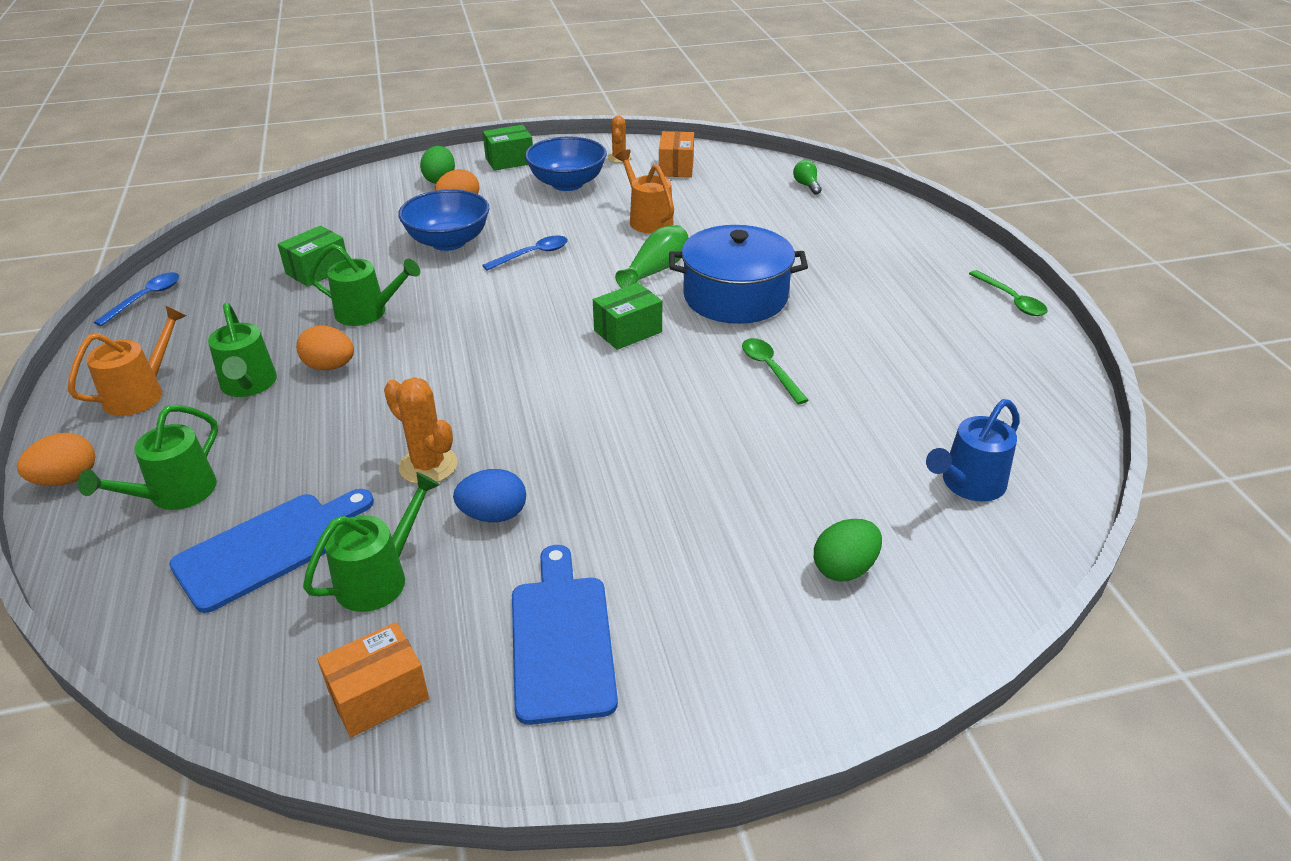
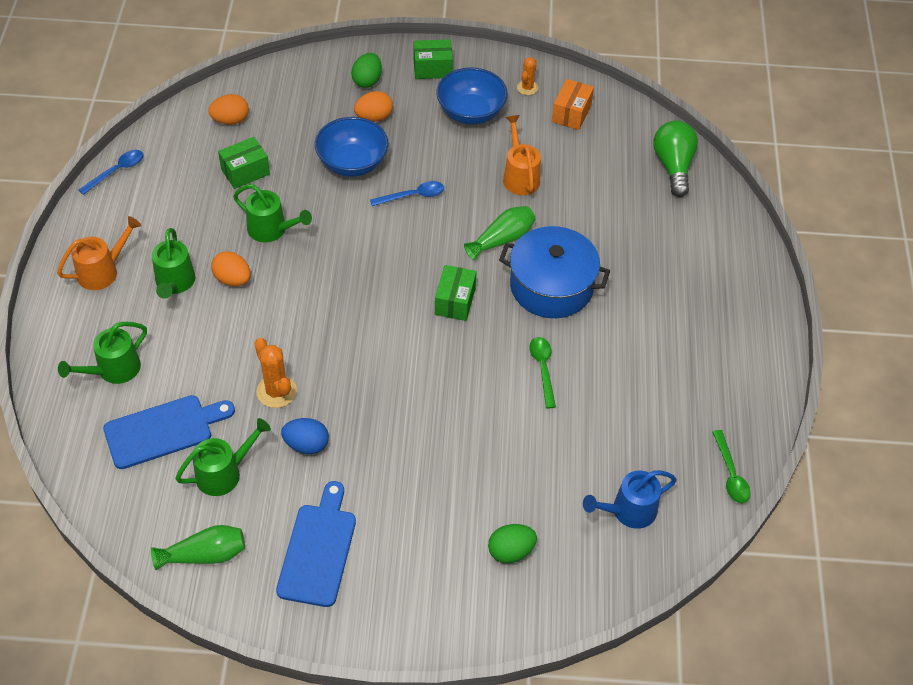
camera: 15 degrees right, 15 degrees up
orange egg [17,433,95,486] -> orange egg moved to [208,94,249,125]
orange box [317,622,429,737] -> green vase [151,525,245,570]
green box [593,283,662,350] -> green box turned 60 degrees counterclockwise [435,265,477,321]
green light bulb [793,160,822,195] -> green light bulb [653,120,698,197], size x2.08
green spoon [969,270,1048,316] -> green spoon moved to [712,430,751,503]

